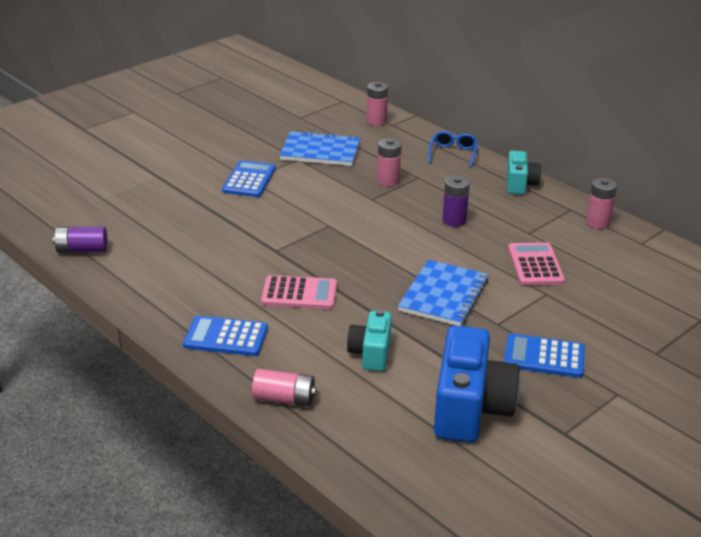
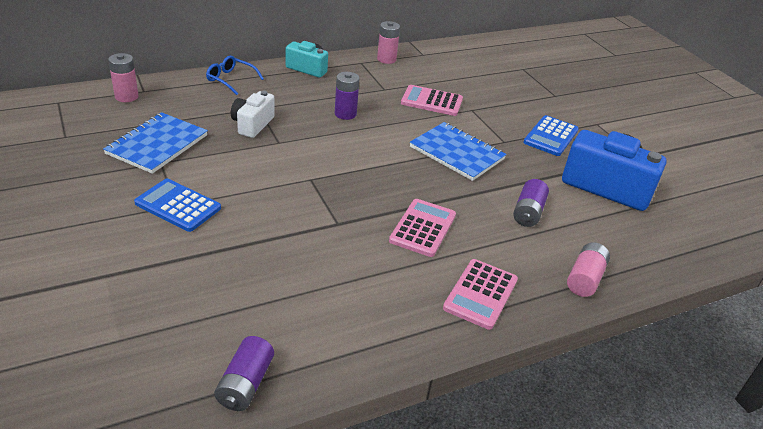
camera: 75 degrees left, 5 degrees up
blue calculator [183,315,268,356] -> pink calculator [443,259,518,330]
turquoise camera [347,309,392,371] -> purple battery [513,179,549,227]
pink battery [377,138,402,186] -> white camera [231,91,275,138]

